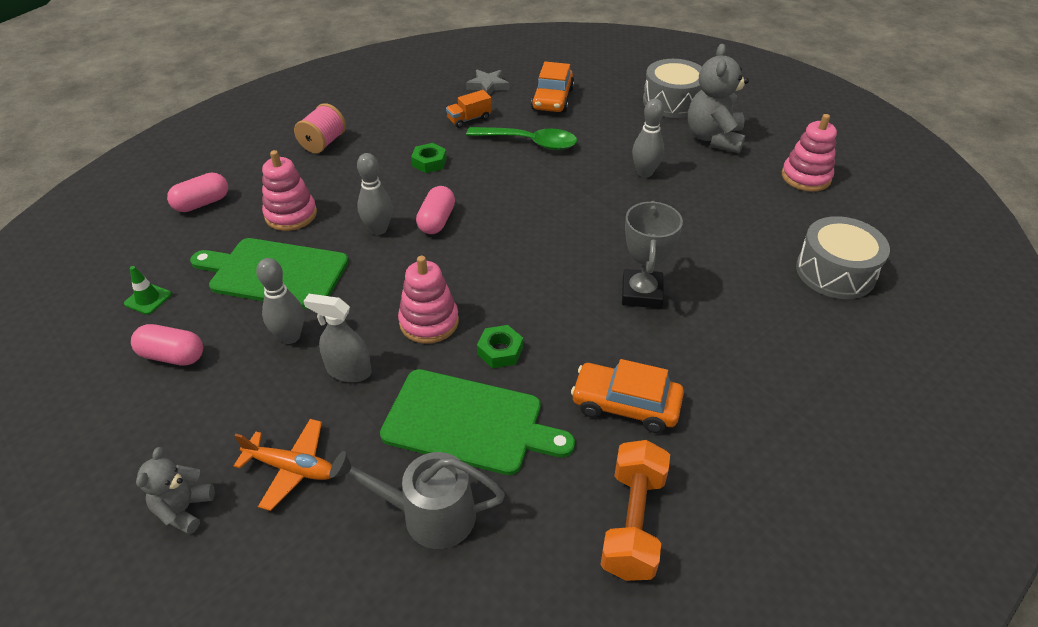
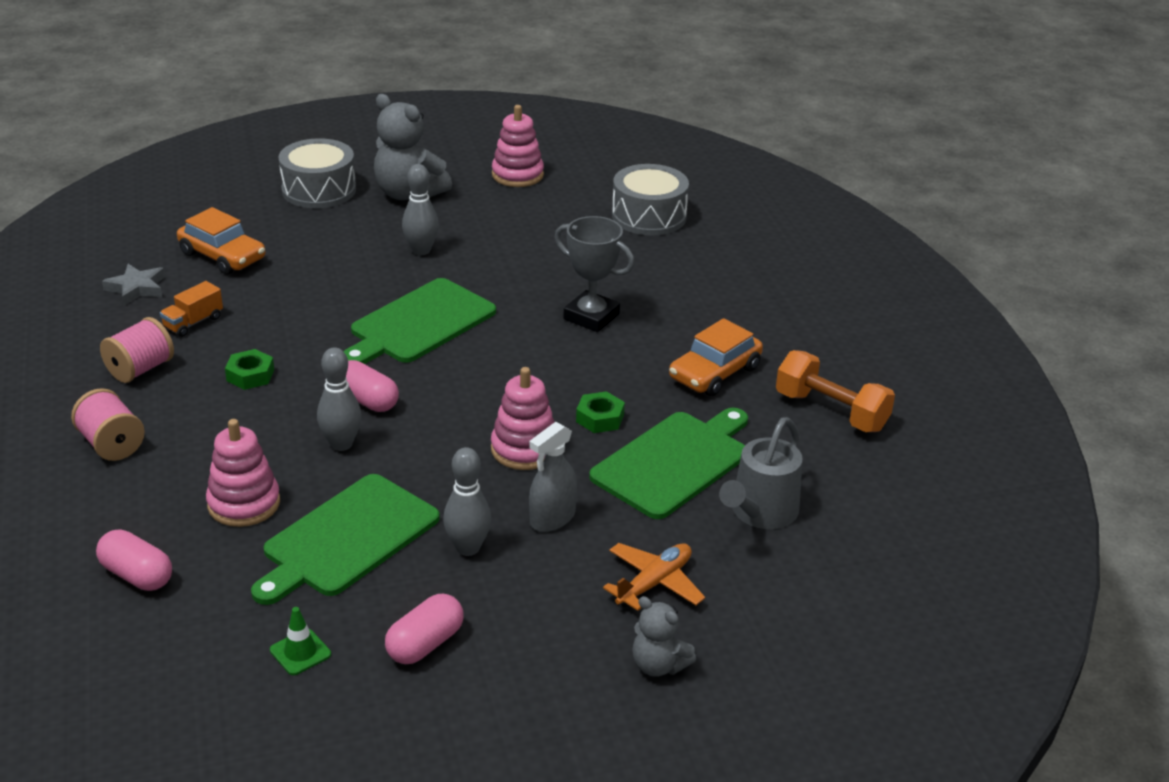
camera: 65 degrees left, 10 degrees down
pink capsule [167,172,228,212] -> pink capsule turned 45 degrees counterclockwise [96,529,172,591]
orange truck [446,90,492,128] -> orange truck turned 45 degrees clockwise [160,281,223,337]
green spoon [466,127,577,150] -> none
none -> pink spool [100,317,174,383]
none -> green cutting board [343,278,496,364]

